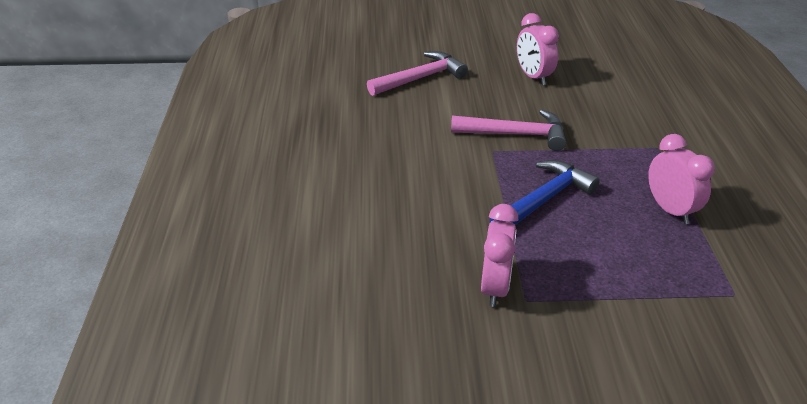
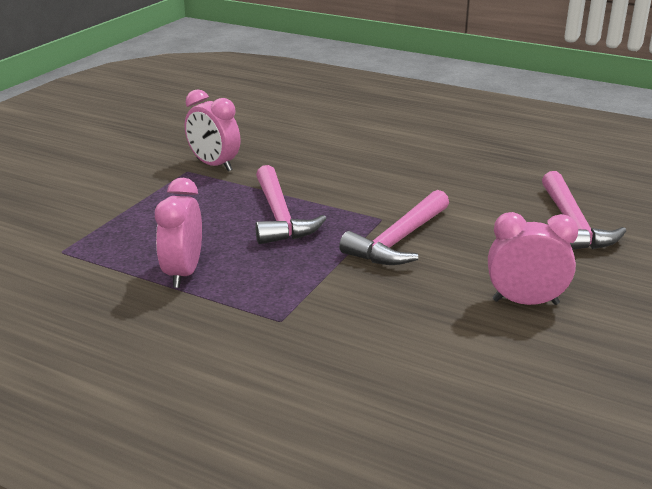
camera: 120 degrees right, 10 degrees down
blue hammer [490,160,600,225] -> pink hammer [255,165,327,244]
pink clock [648,134,715,224] -> pink clock turned 90 degrees clockwise [155,177,202,288]

